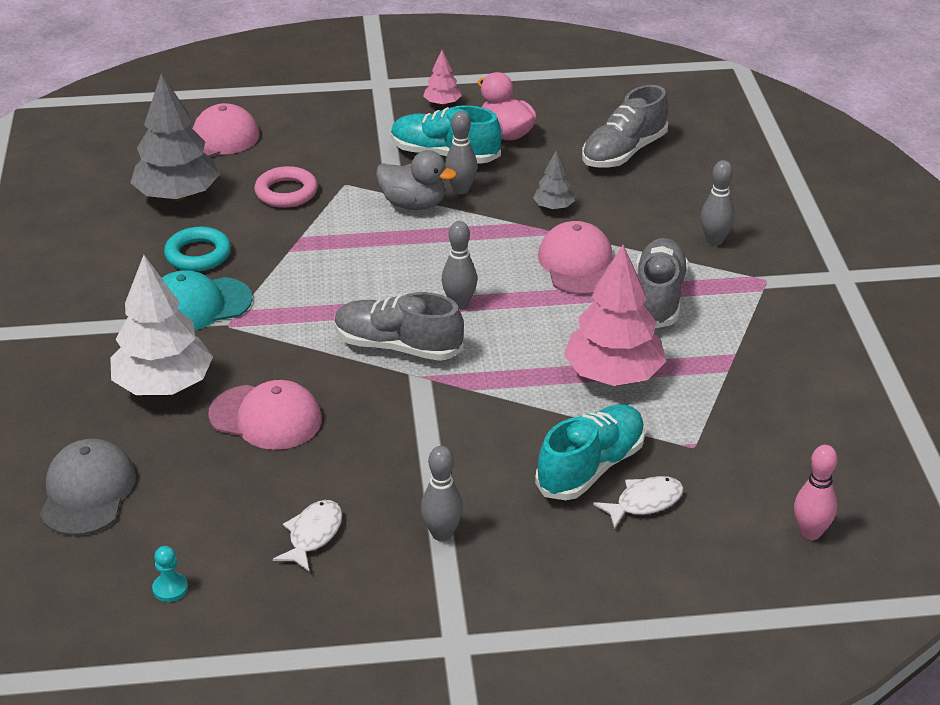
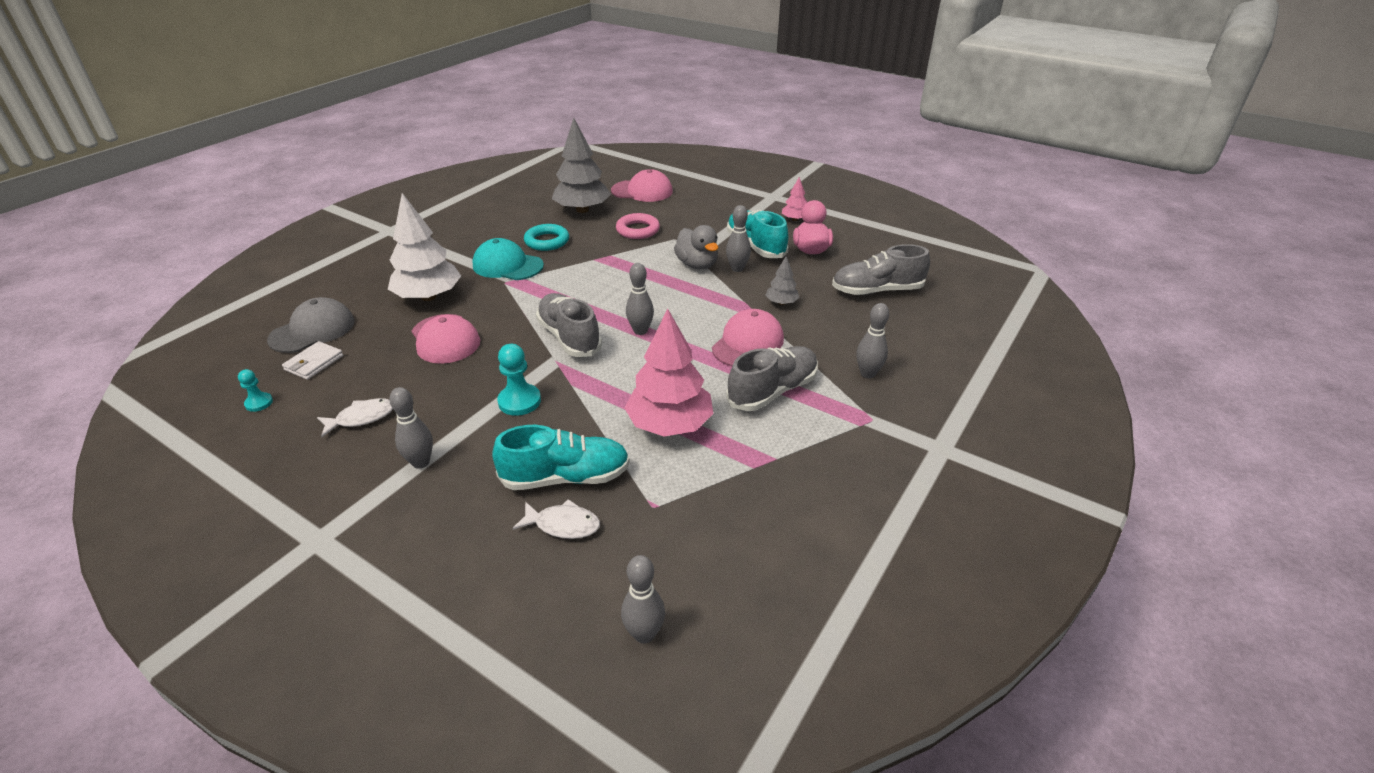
camera: 40 degrees right, 0 degrees up
pink bowling pin [794,445,837,540] -> grey bowling pin [621,555,665,644]
none -> white wallet [282,341,343,380]
none -> turquoise pawn [497,344,541,416]

